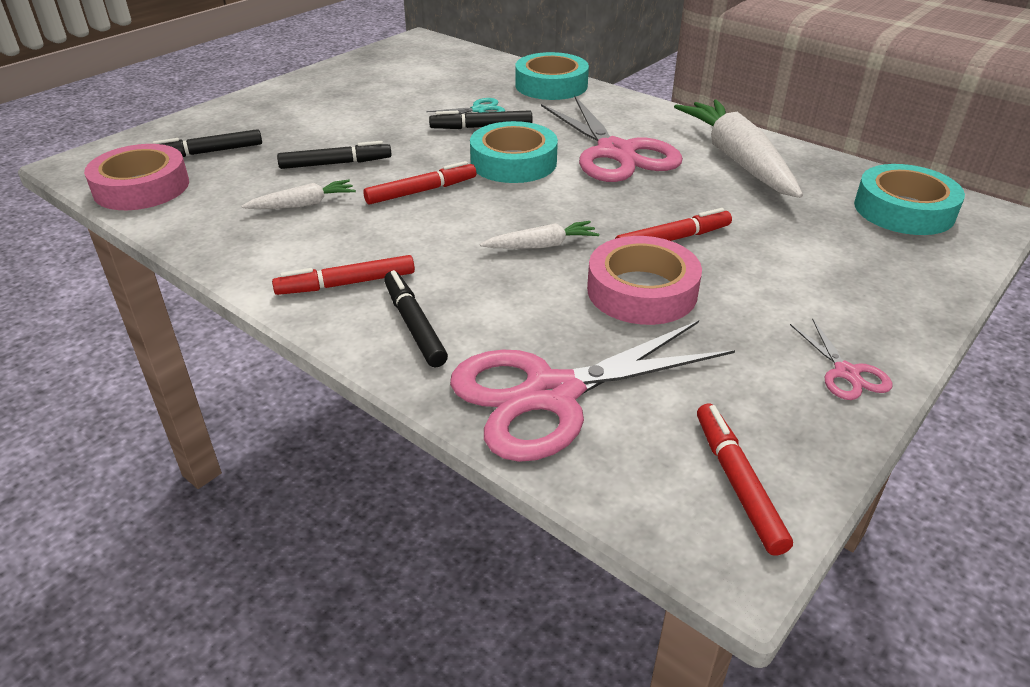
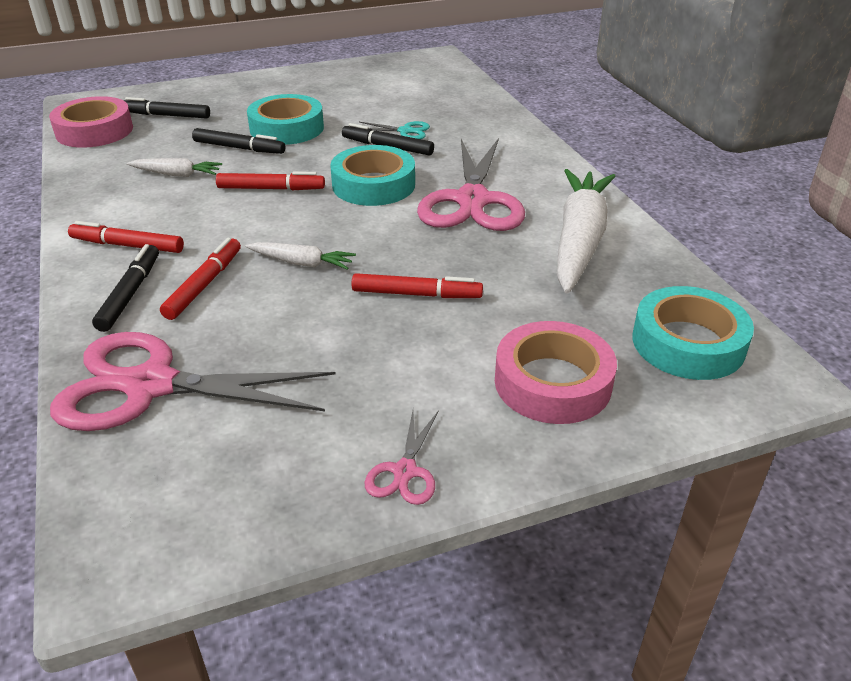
camera: 30 degrees right, 0 degrees up
turquoise tape [515,52,589,100] -> turquoise tape moved to [247,94,324,145]
pink tape [587,236,702,325] -> pink tape moved to [495,321,617,424]
red marker [697,404,793,556] -> red marker moved to [160,238,241,320]

